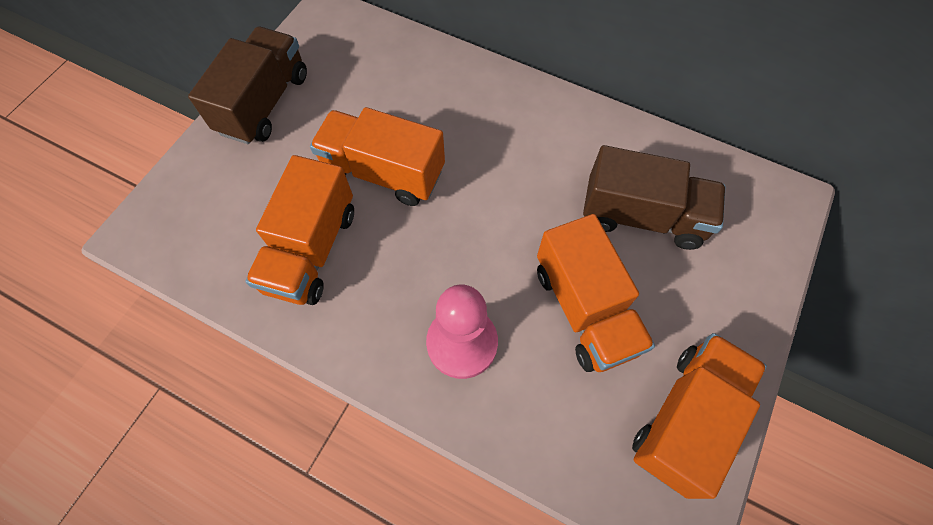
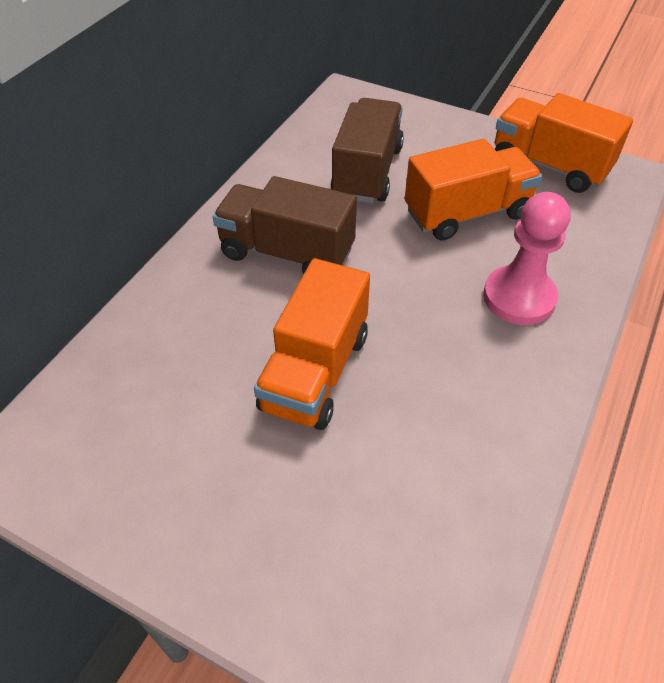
camera: 90 degrees left, 15 degrees down
brown truck [188,27,307,144] -> brown truck moved to [213,176,357,274]
orange truck [245,155,354,305] -> none

